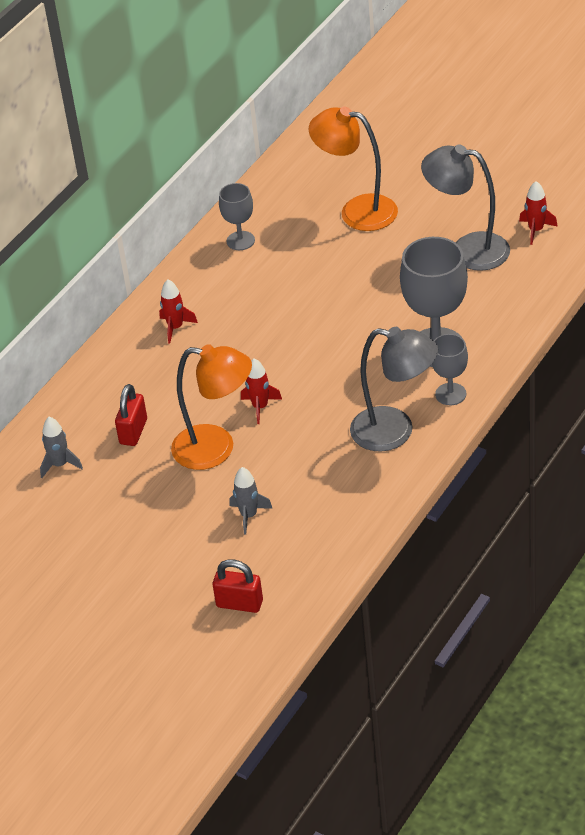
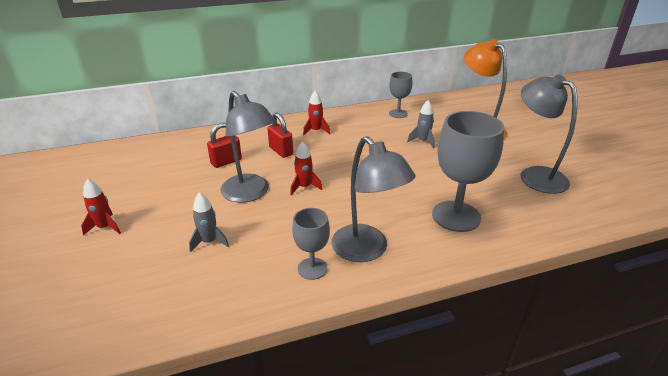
camera: 35 degrees right, 10 degrees down
grey rocket [40,417,83,478] -> grey rocket moved to [407,100,435,149]
orange lamp [171,344,252,470] -> grey lamp [220,91,275,203]
red padlock [213,559,263,613] -> red padlock moved to [267,112,293,158]
grey goblet [432,334,468,405] -> grey goblet moved to [292,208,330,280]
red rocket [519,181,558,245] -> red rocket moved to [81,179,121,236]

